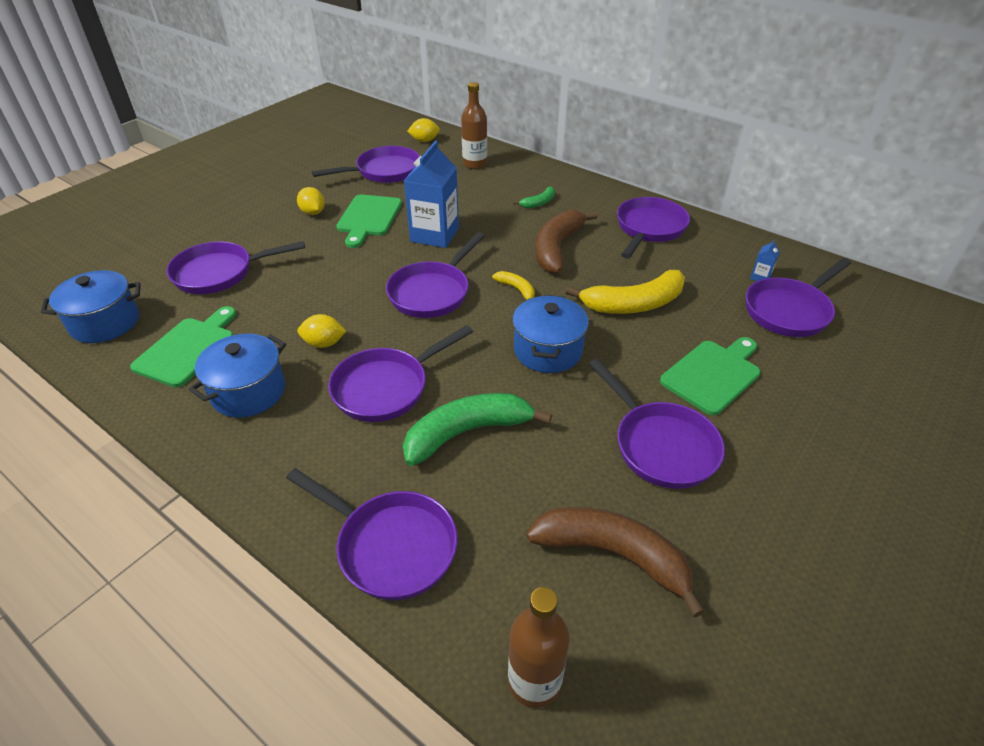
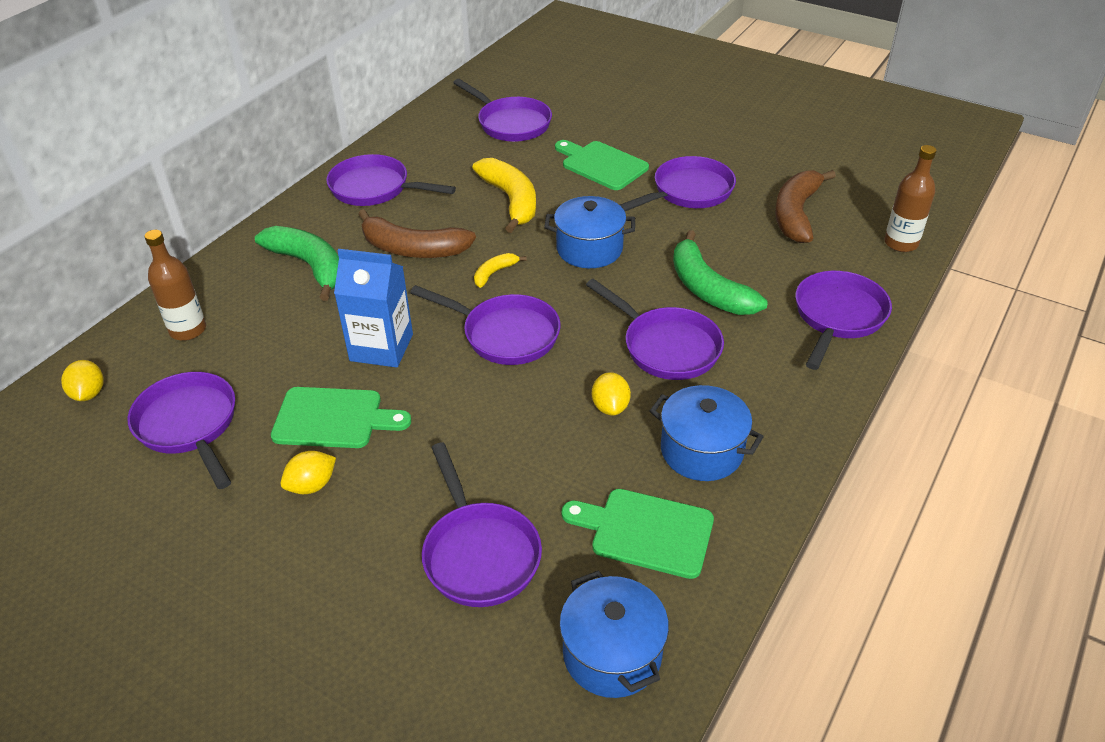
camera: 95 degrees left, 0 degrees up
green banana [513,186,555,208] -> green banana [255,226,339,301], size x2.05
blue carton [750,240,780,281] -> none

